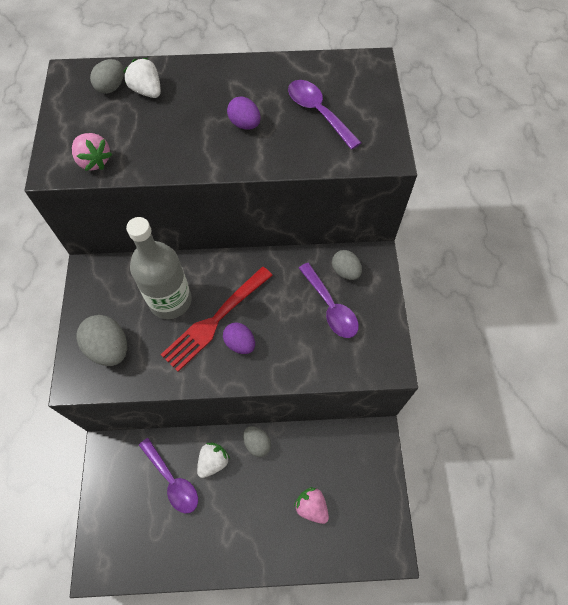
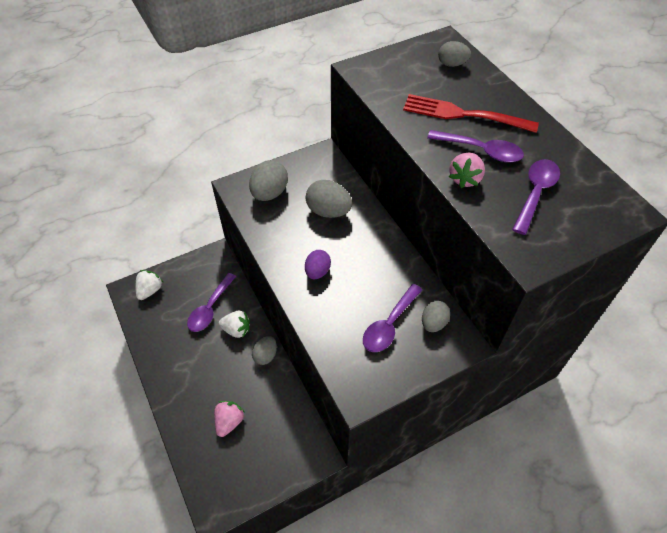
camera: 65 degrees right, 10 degrees down
pink strawberry [72,133,112,171] -> pink strawberry moved to [449,153,485,188]
white strawberry [123,58,161,98] -> white strawberry moved to [136,270,163,300]
grey bottle [126,217,192,319] -> grey egg [306,180,352,218]
red fork [160,267,273,372] -> red fork moved to [403,94,539,133]
purple egg [227,97,261,130] -> purple spoon [427,130,524,163]

